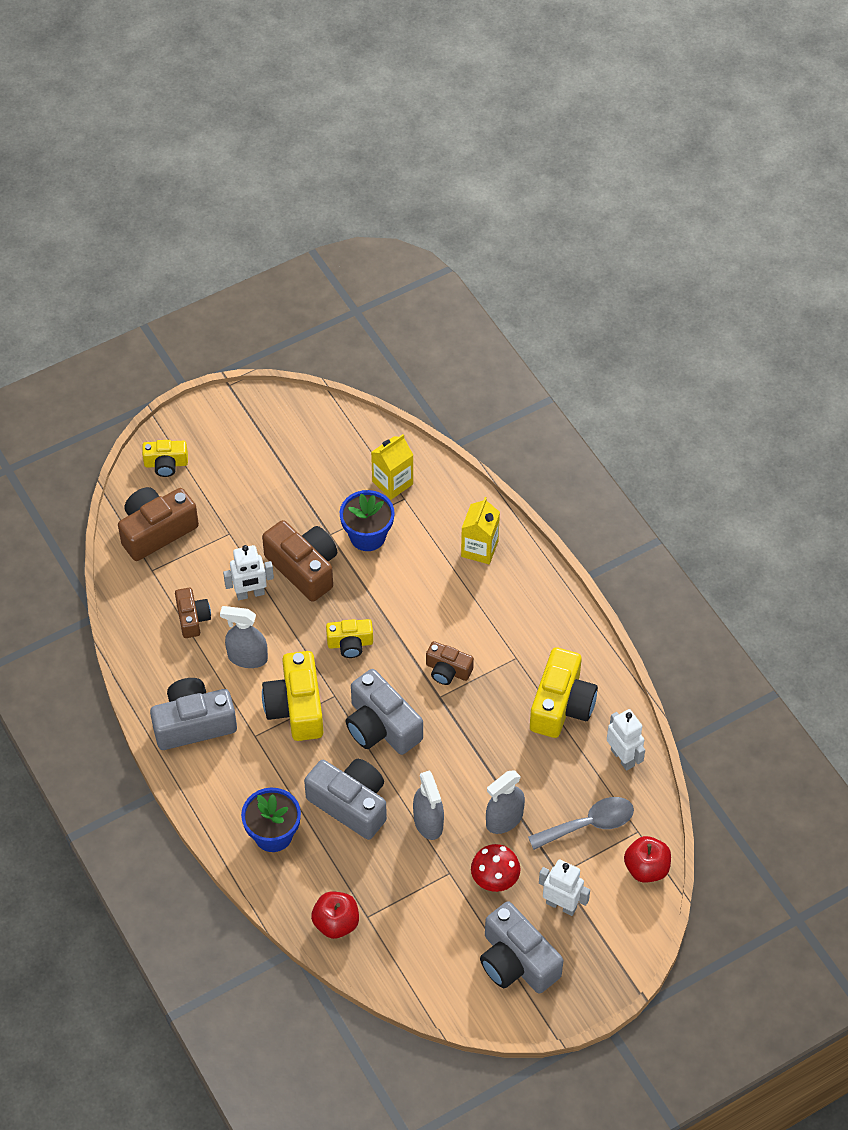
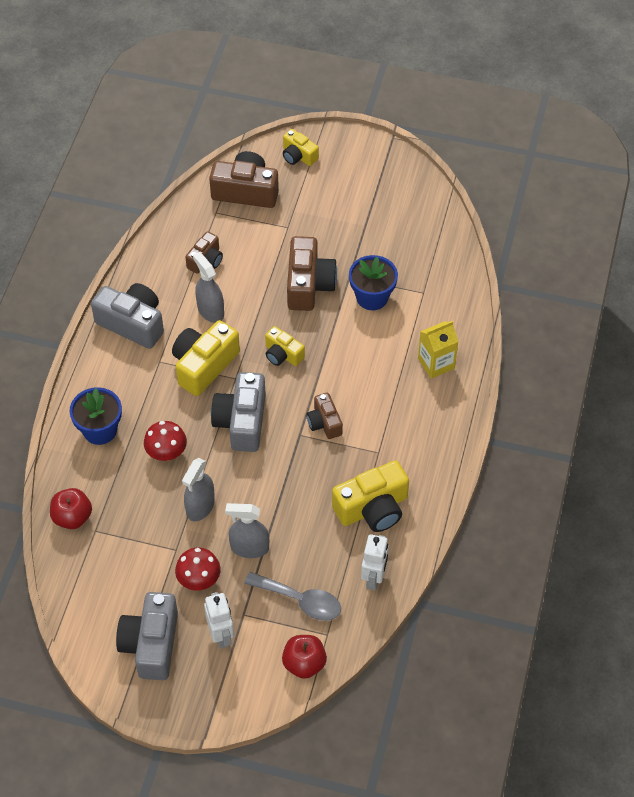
camera: 45 degrees right, 0 degrees up
white robot [223,545,274,600] -> none
grey camera [304,759,387,840] -> red mushroom [144,421,187,461]
yellow carton [371,434,413,500] -> none

